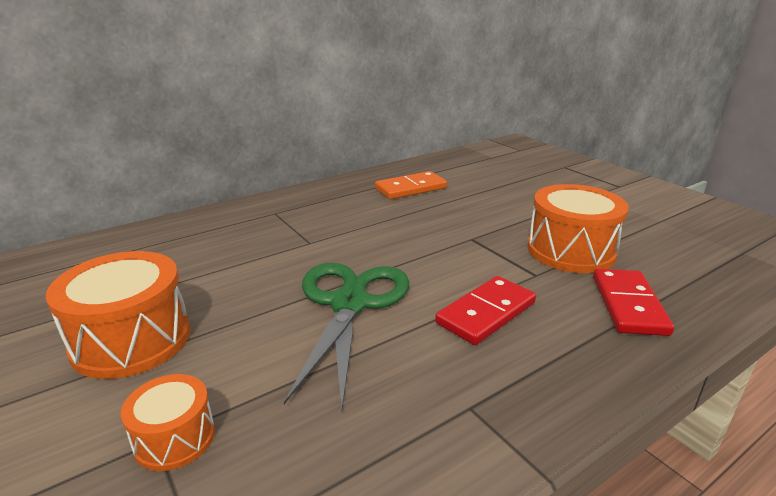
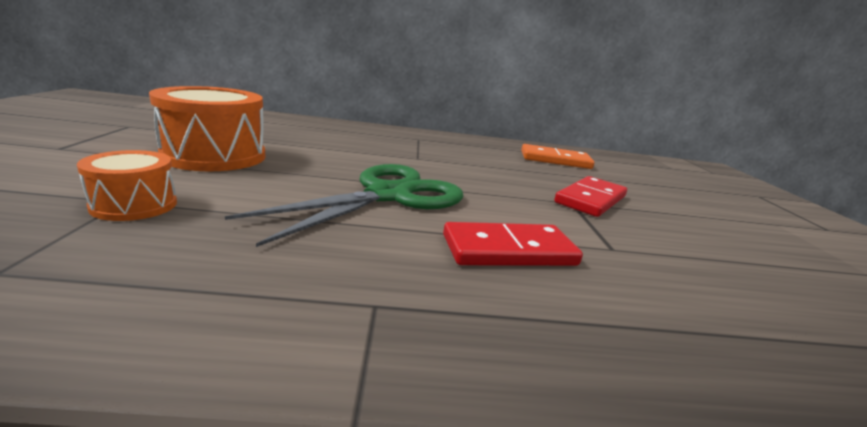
camera: 30 degrees right, 5 degrees down
orange drum [528,184,629,273] -> none
red domino [593,269,674,336] -> red domino moved to [554,176,627,217]

